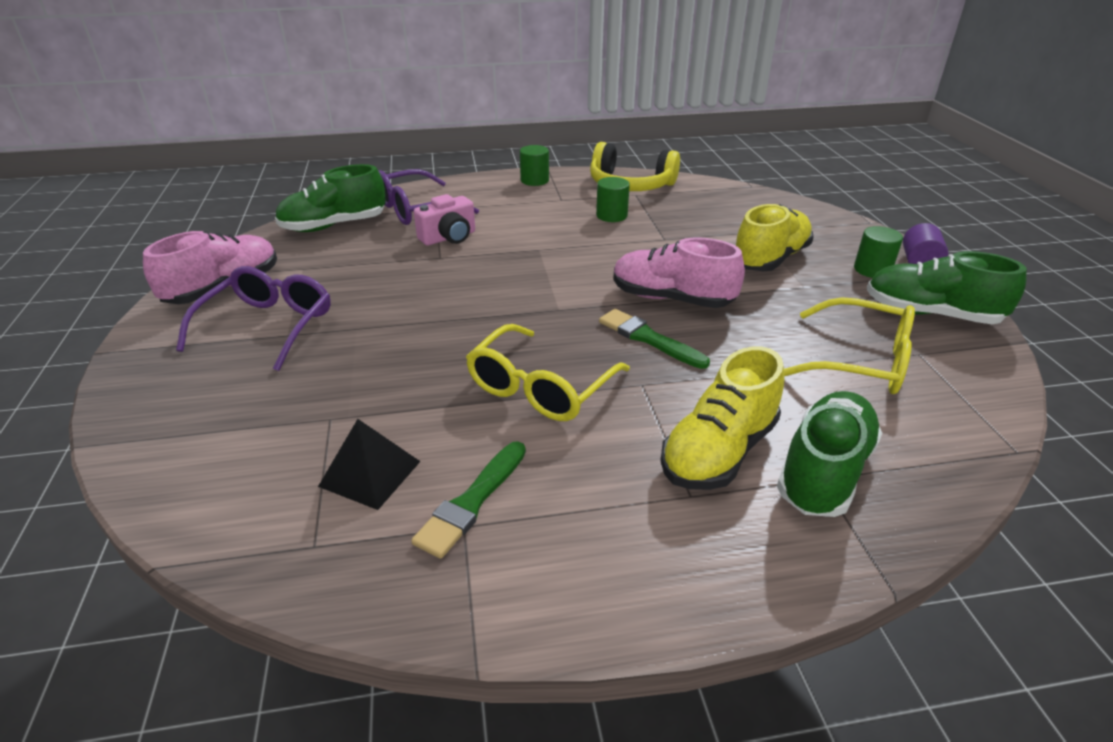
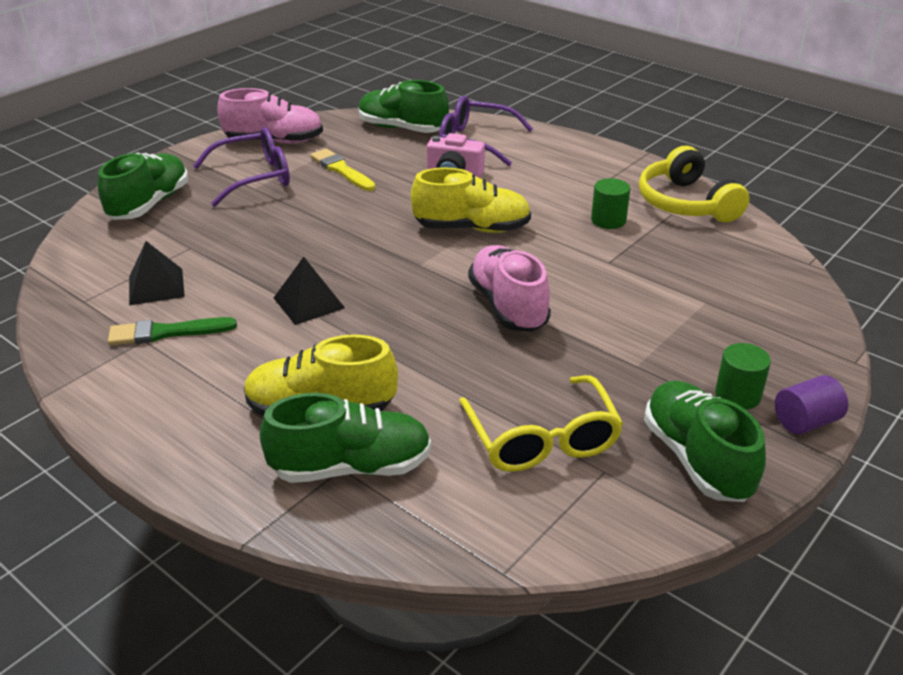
camera: 50 degrees right, 0 degrees up
yellow glasses [466,324,630,421] -> black pyramid [274,257,345,325]
green cylinder [520,145,549,186] -> none
green brush [599,309,710,369] -> none
yellow shoe [736,204,814,271] -> yellow shoe moved to [411,167,531,233]
none -> green shoe [98,152,188,220]
none -> yellow brush [311,149,375,191]

